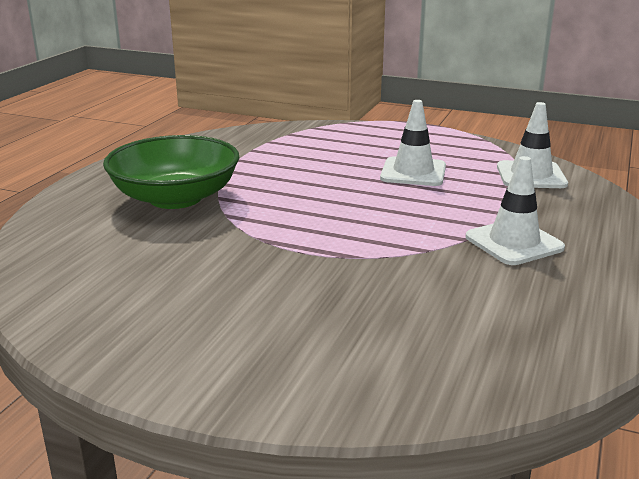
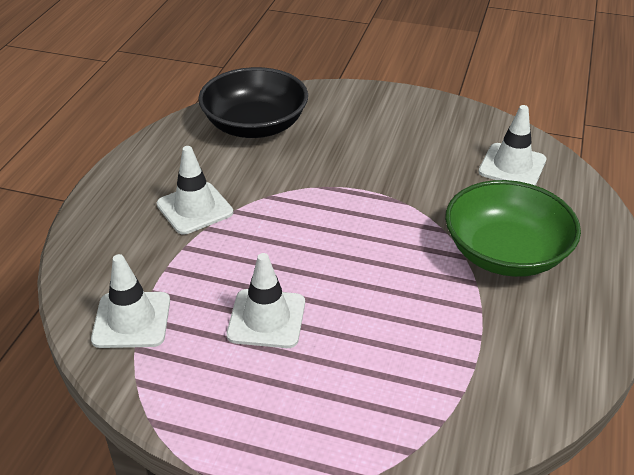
camera: 175 degrees right, 15 degrees up
none -> black bowl [198,67,308,138]
none -> white traffic cone [479,105,546,186]

